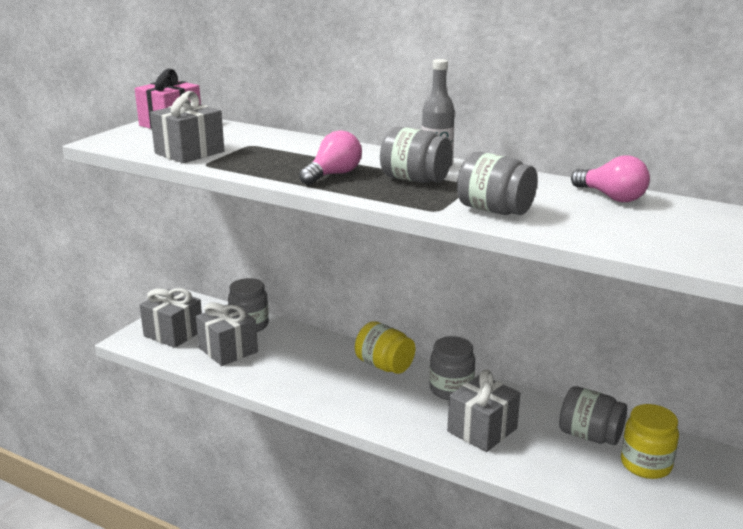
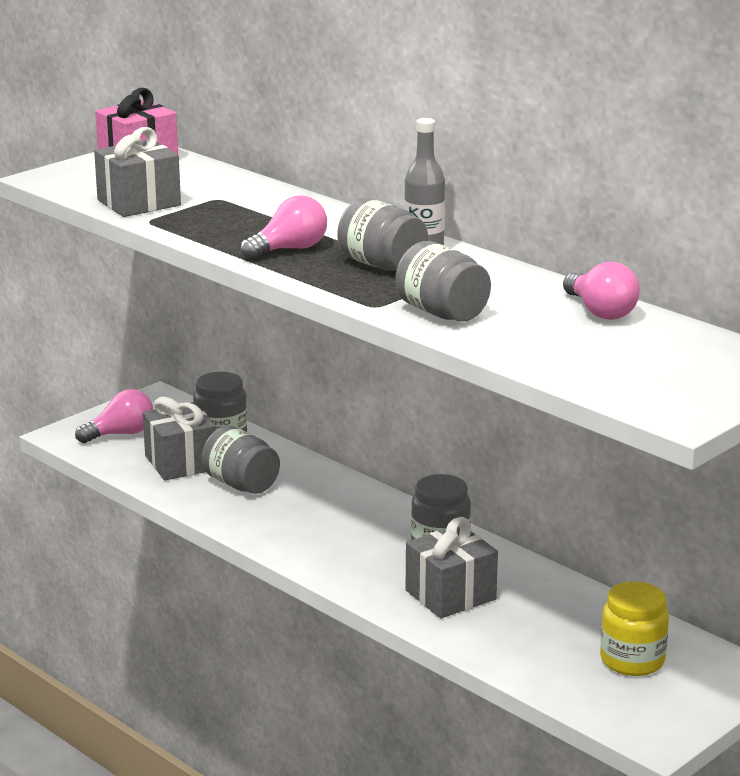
camera: 15 degrees right, 0 degrees up
grey gift [140,288,202,348] -> pink light bulb [75,389,153,443]
yellow jar [355,321,415,374] -> none
grey jar [559,386,627,445] -> grey jar moved to [202,426,280,494]

